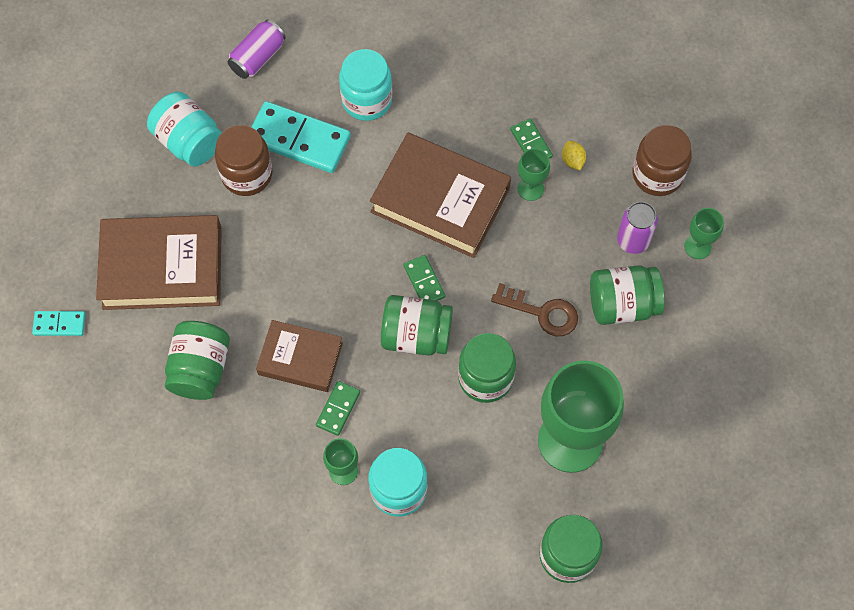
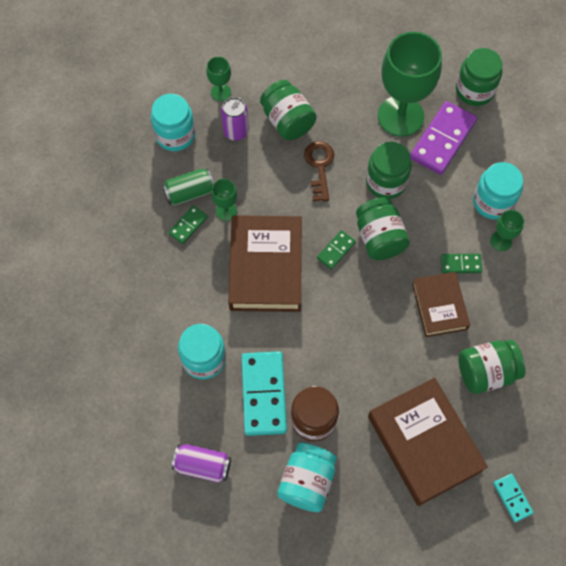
camera: 115 degrees left, 0 degrees up
yellow lemon [562,141,586,170] -> green can [162,169,214,205]
brown jar [633,125,692,196] -> turquoise jar [151,94,195,151]
none -> purple domino [410,101,477,175]

